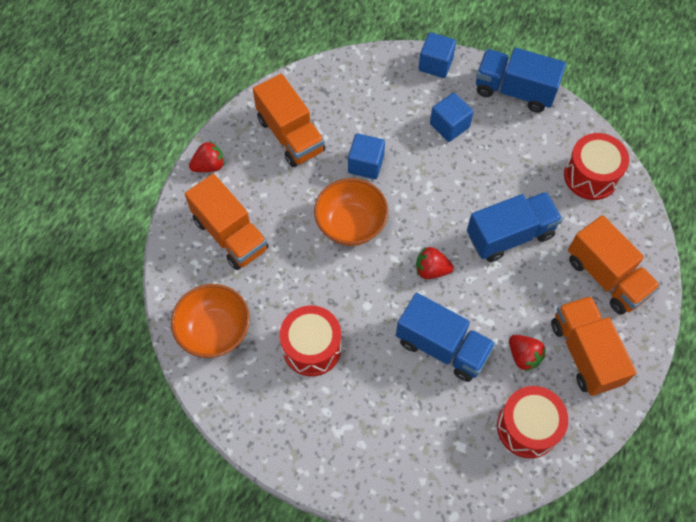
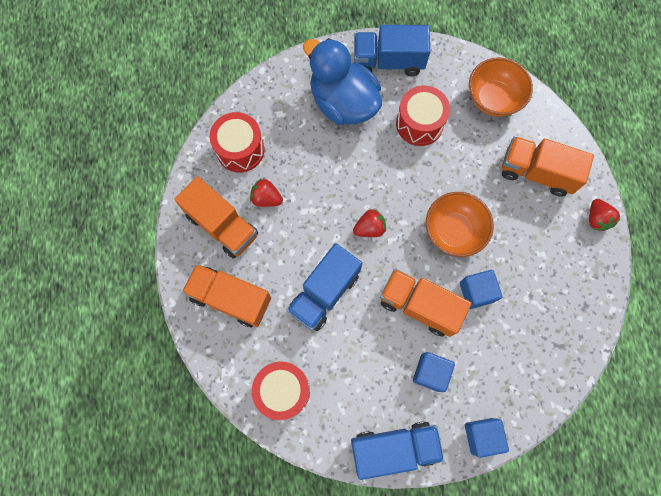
camera: 150 degrees right, 10 degrees up
red strawberry [189,141,224,172] -> red strawberry turned 45 degrees counterclockwise [589,199,621,231]
orange truck [253,74,325,167] -> orange truck moved to [380,269,472,337]
blue truck [396,293,496,382] -> blue truck moved to [354,25,430,76]
none -> blue duck [303,38,382,125]

